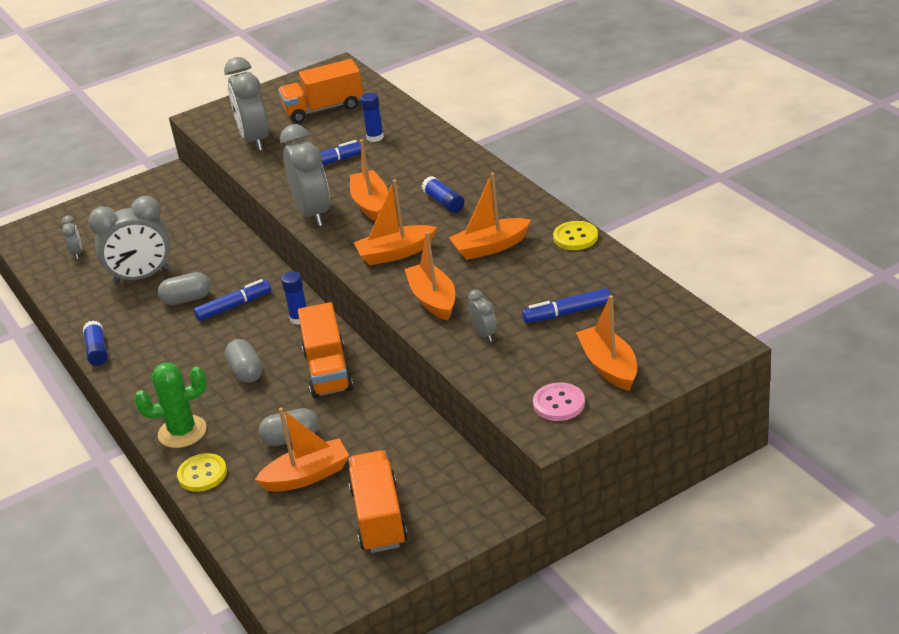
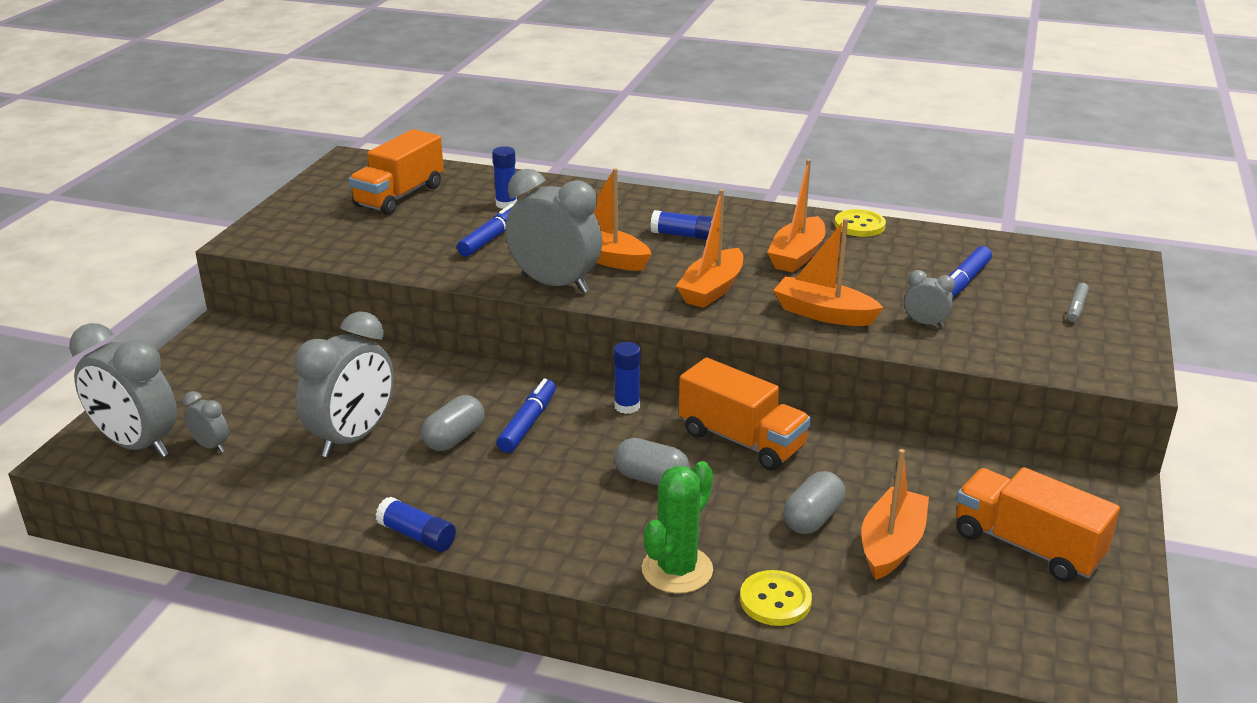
camera: 45 degrees left, 5 degrees down
grey clock [224,57,269,151] -> grey clock moved to [69,323,177,458]
pink button [533,382,585,421] -> none
orange boat [576,295,637,391] -> grey marker [1067,283,1089,322]

